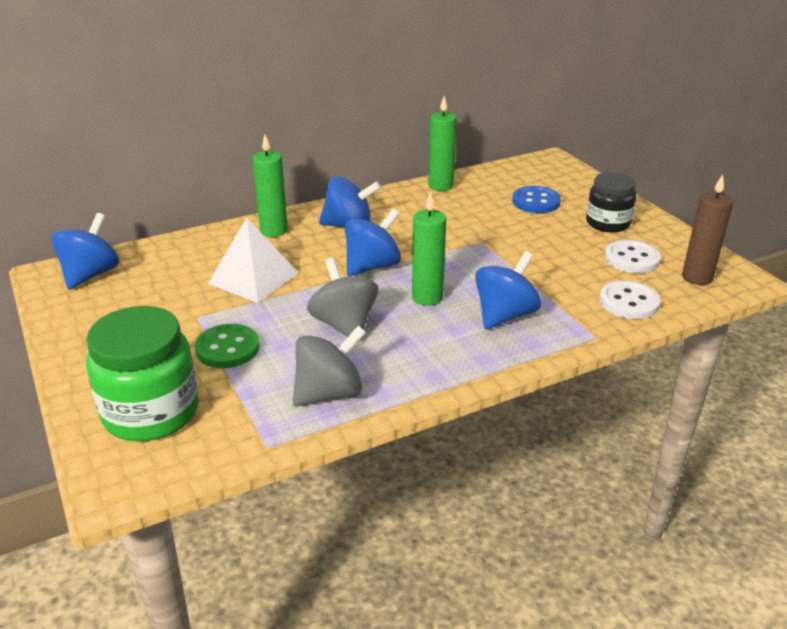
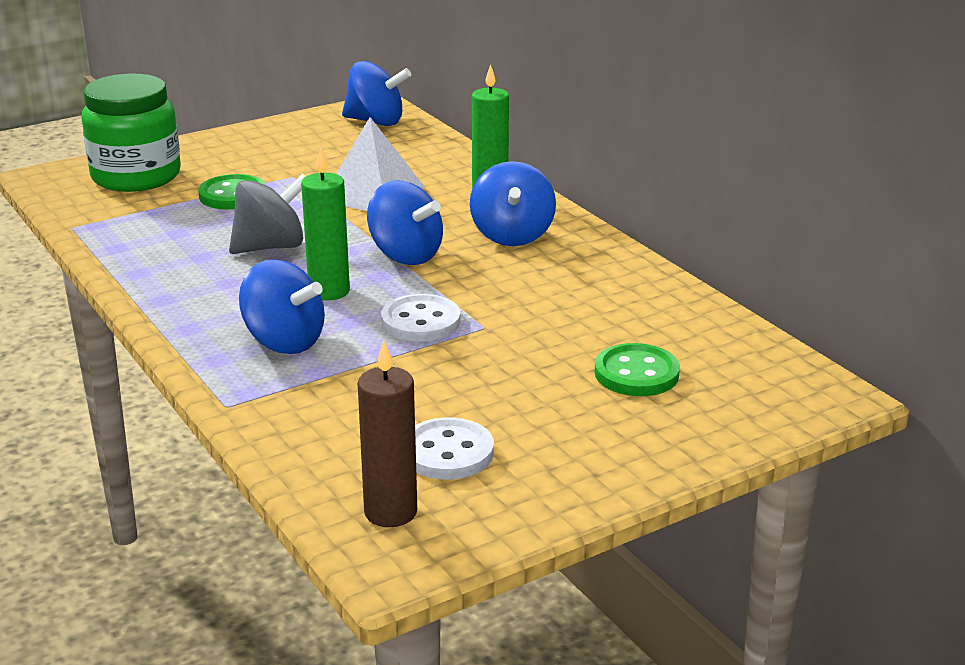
camera: 85 degrees right, 5 degrees down
grey spinning top [293,326,366,406] -> none
green candle [428,96,457,191] -> none
blue button [512,186,561,213] -> green button [595,343,680,396]
black jar [586,172,636,233] -> none
white button [599,280,660,319] -> white button moved to [381,294,461,342]

